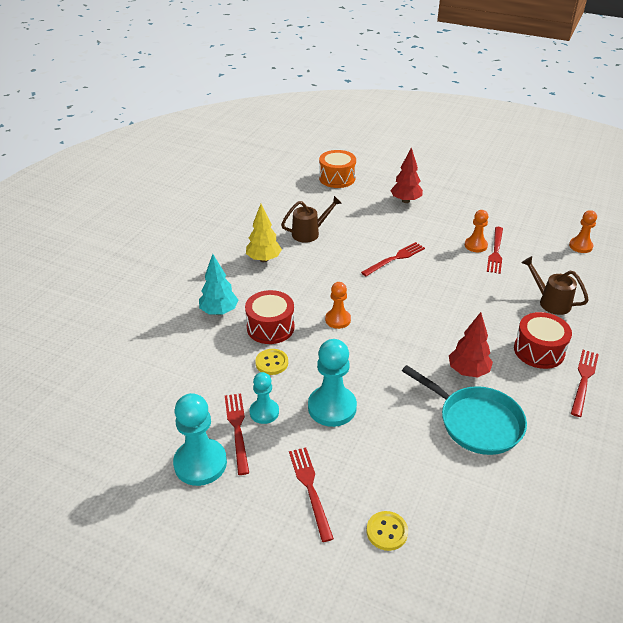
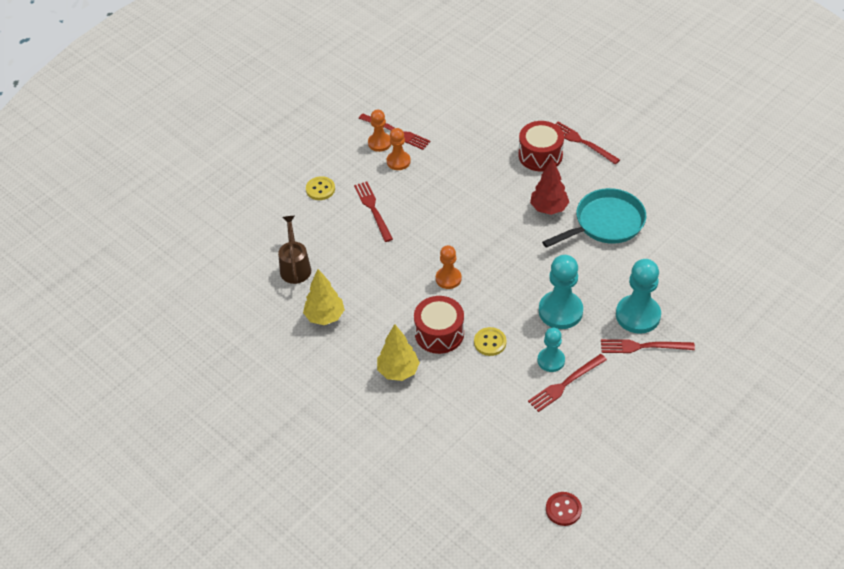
camera: 70 degrees left, 10 degrees up
turquoise pawn [173,393,227,486] -> turquoise pawn moved to [616,259,661,334]
turquoise tree [199,254,238,315] -> yellow tree [377,324,420,381]
red fork [225,393,249,475] -> red fork turned 45 degrees counterclockwise [528,354,607,412]
orange drum [319,150,356,188] -> none
yellow button [367,511,408,551] -> yellow button moved to [306,176,335,200]
red tree [390,147,423,203] -> none
brown watering can [522,256,589,315] -> none
orange pawn [569,210,597,253] -> orange pawn moved to [387,128,411,170]
none -> red button [546,492,582,526]

